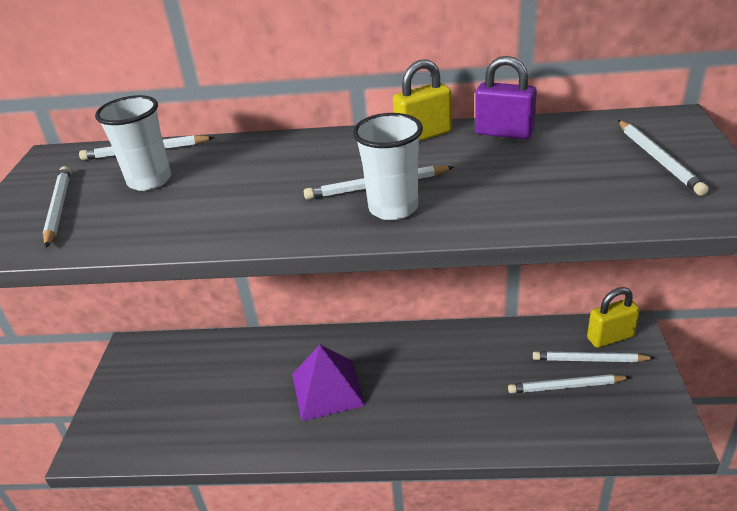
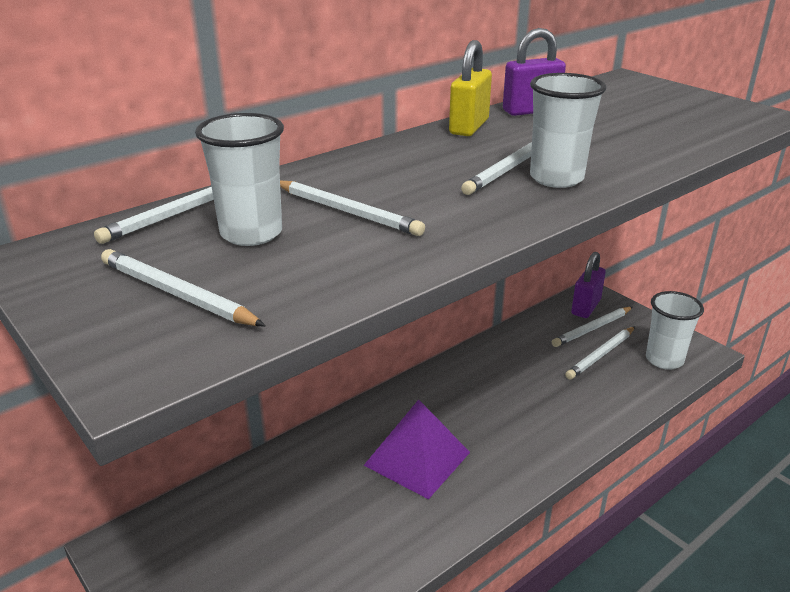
camera: 45 degrees left, 5 degrees down
yellow padlock [587,287,640,348] -> purple padlock [571,252,606,318]
white pencil [618,120,709,196] -> white pencil moved to [280,181,425,236]
none -> white cup [646,291,704,370]

